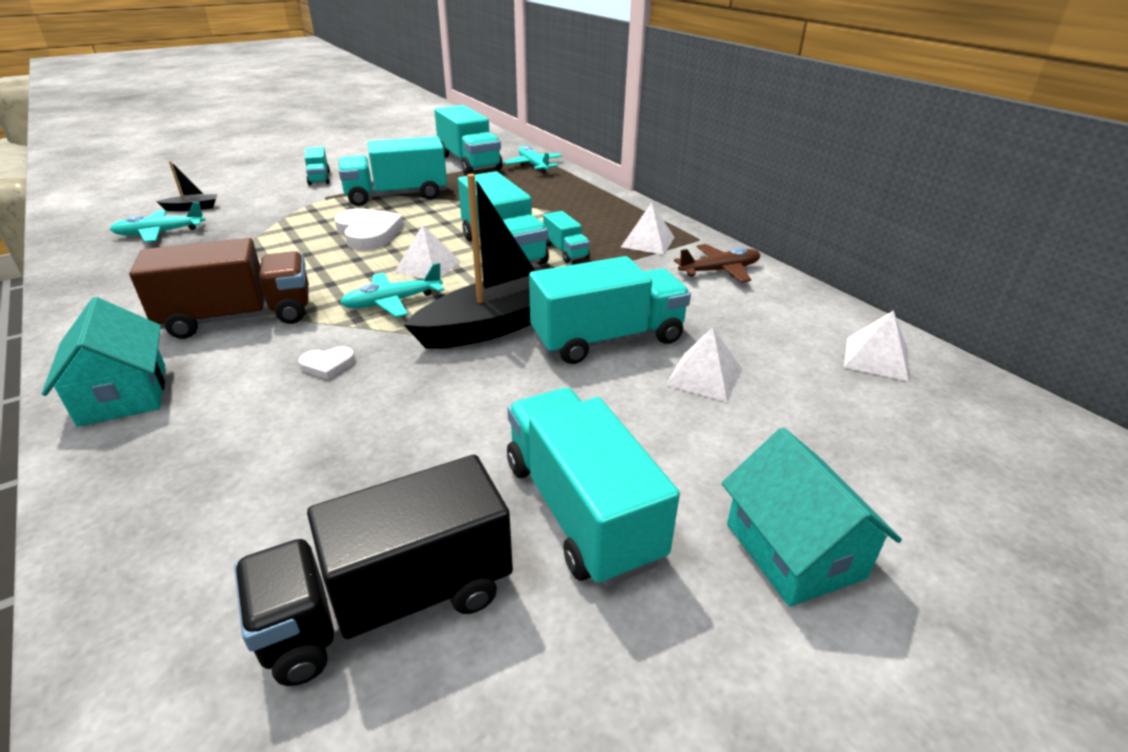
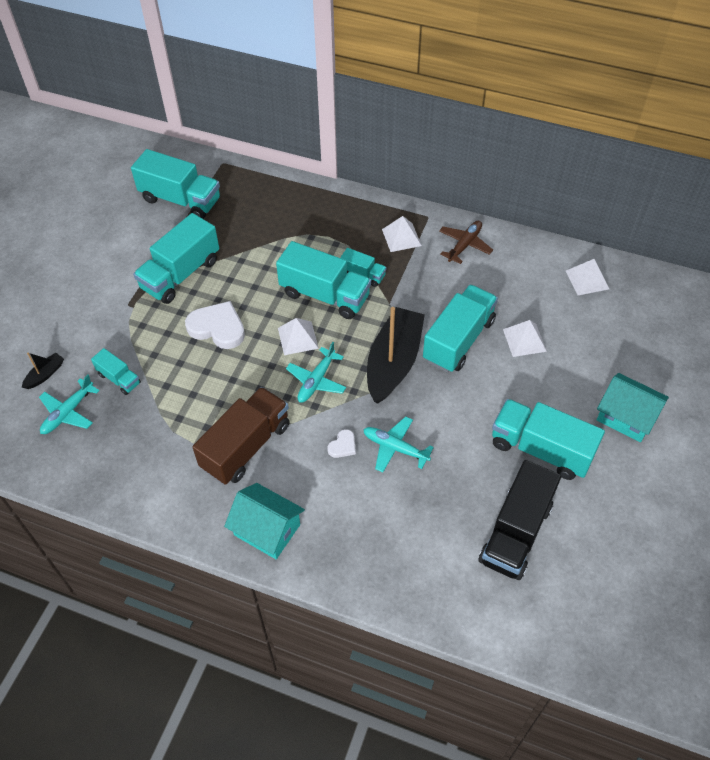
camera: 35 degrees left, 20 degrees up
turquoise truck [305,147,330,185] -> turquoise truck moved to [91,348,141,395]
turquoise plane [504,146,562,173] -> turquoise plane moved to [363,416,434,473]

